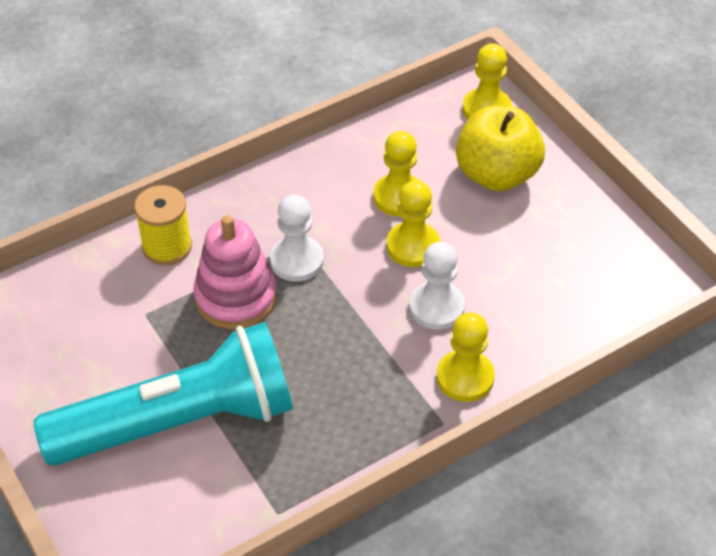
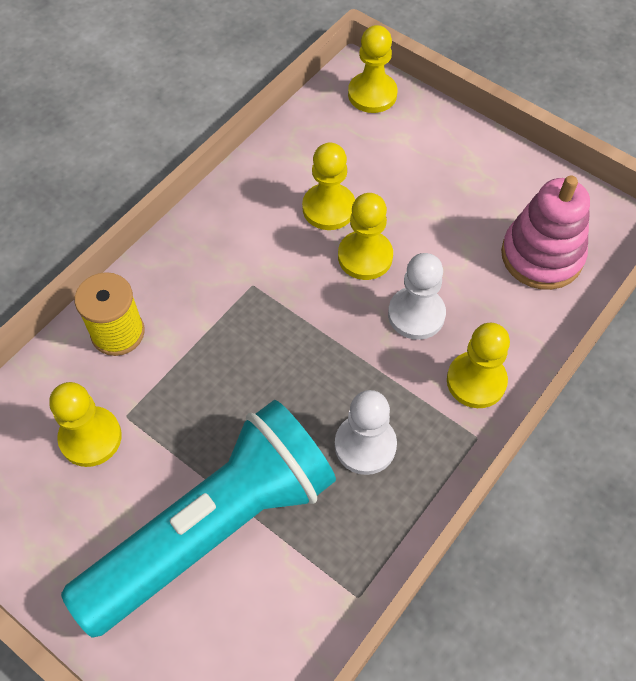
camera: 20 degrees left, 10 degrees up
pink stacking toy [193,215,277,330] -> pink stacking toy moved to [501,175,590,290]
white pawn [270,195,324,282] -> white pawn moved to [335,390,397,475]
yellow apple [456,106,545,191] -> none
none -> yellow pawn [49,382,122,467]

